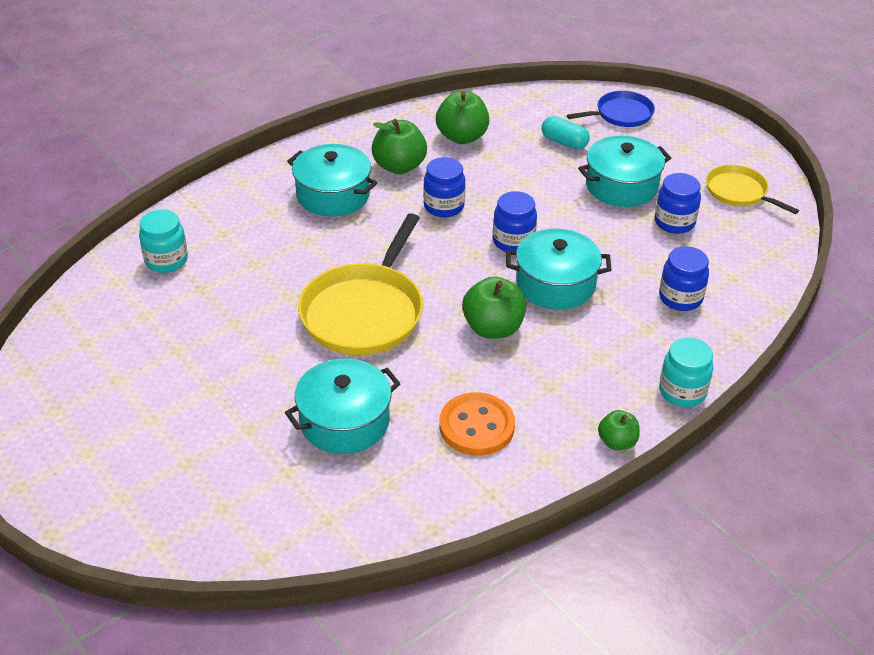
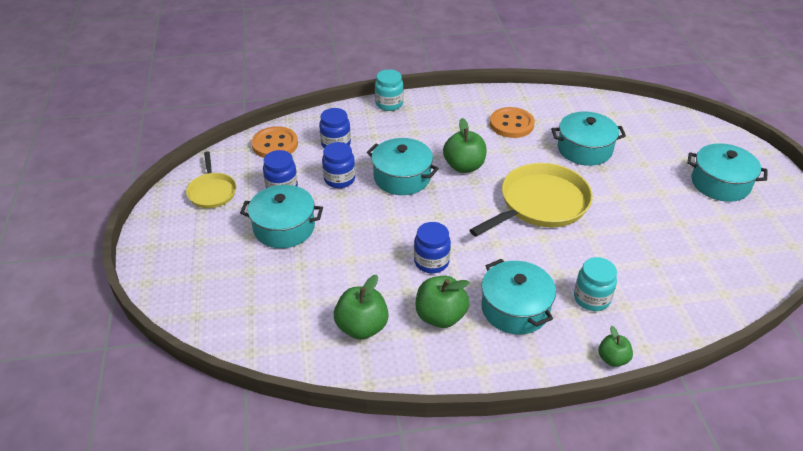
camera: 150 degrees left, 0 degrees up
turquoise jar [139,209,188,273] -> turquoise jar moved to [574,257,617,311]
blue jar [493,191,537,252] -> blue jar moved to [322,142,355,188]
turquoise capsule [541,116,590,150] -> none
blue pan [567,91,655,127] -> none
green apple [598,410,640,450] -> green apple moved to [599,326,633,367]
none -> orange button [252,126,298,158]
none -> turquoise pot [687,143,768,202]

